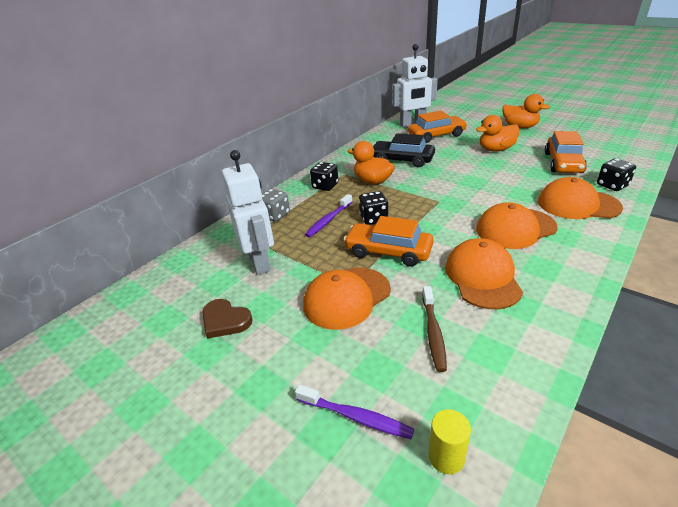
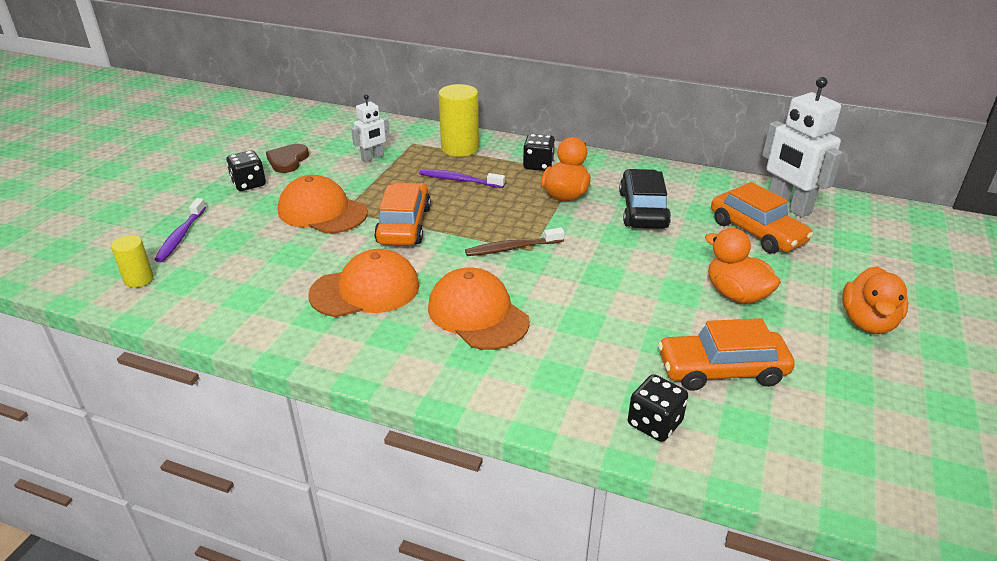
camera: 70 degrees right, 0 degrees up
white robot [222,150,274,275] -> white robot [351,94,390,162], size x0.55
grey dice [262,189,290,222] -> yellow cylinder [439,84,479,157]
black dice [359,191,389,225] -> black dice moved to [226,150,266,191]
brown toothbrush [422,286,447,372] -> brown toothbrush moved to [465,228,565,256]
orange cap [538,177,623,219] -> none

